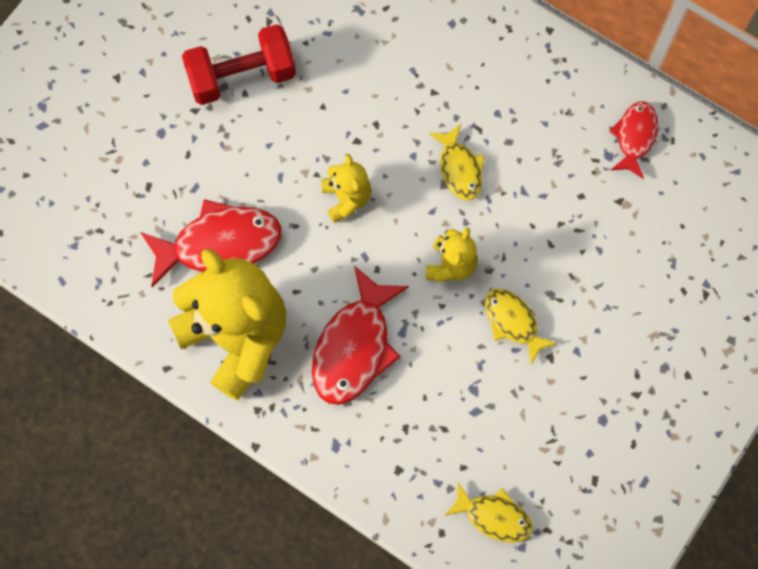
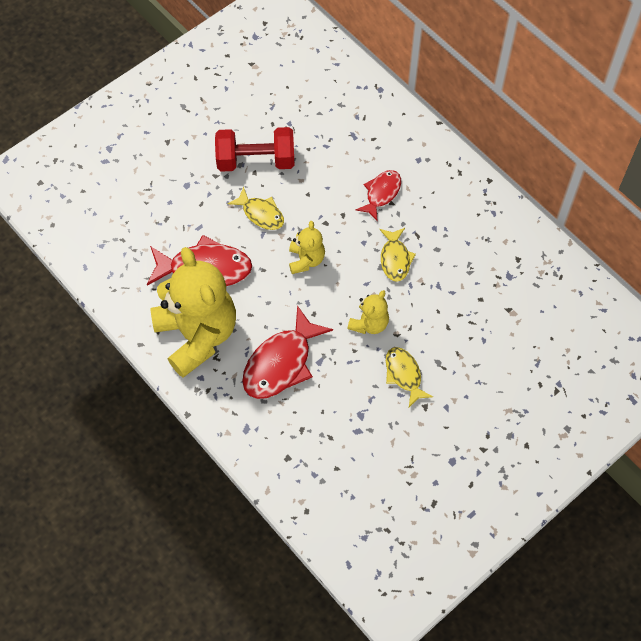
camera: 15 degrees right, 10 degrees down
yellow fish [444,482,533,543] -> yellow fish moved to [227,187,284,230]
red fish [609,102,658,179] -> red fish moved to [356,170,401,222]

